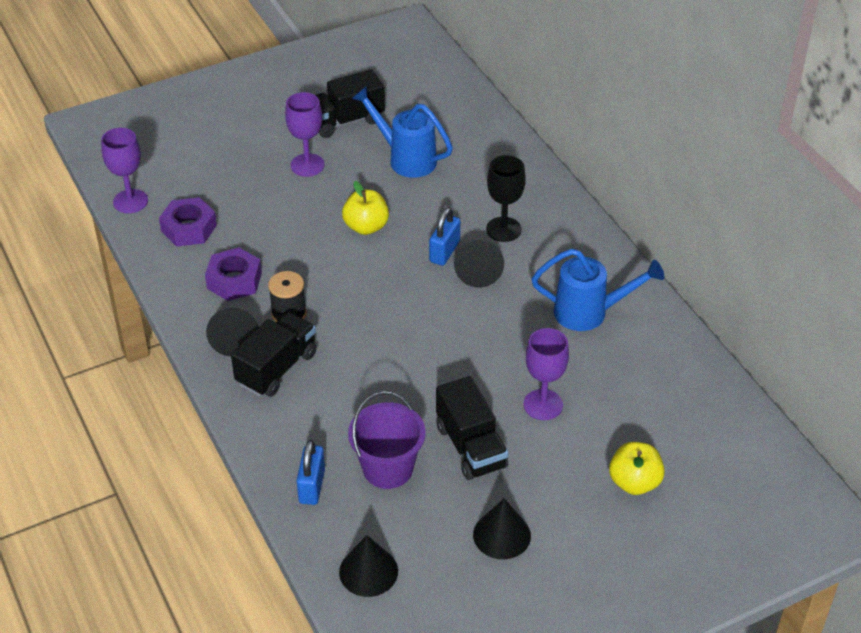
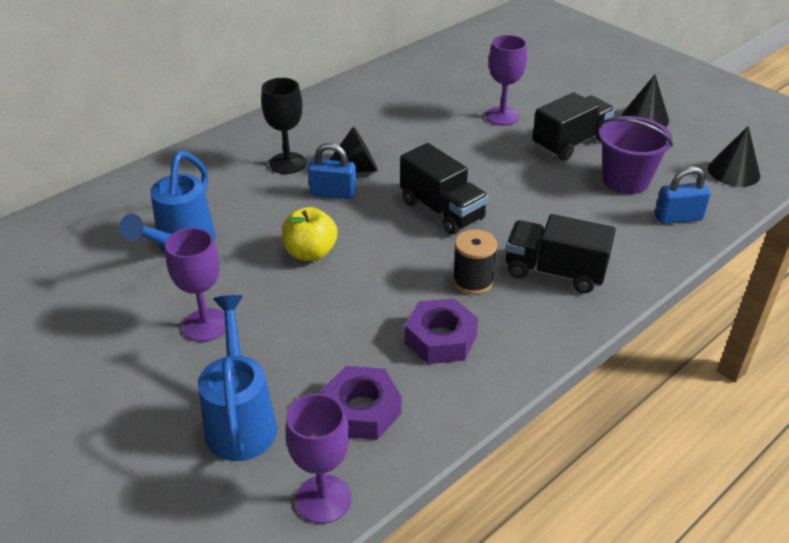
camera: 105 degrees left, 5 degrees down
black cone [206,308,258,356] -> none
black truck [315,69,385,138] -> black truck moved to [400,143,489,235]
blue watering can [532,249,665,331] -> blue watering can moved to [198,295,277,461]
yellow apple [609,442,665,495] -> none

